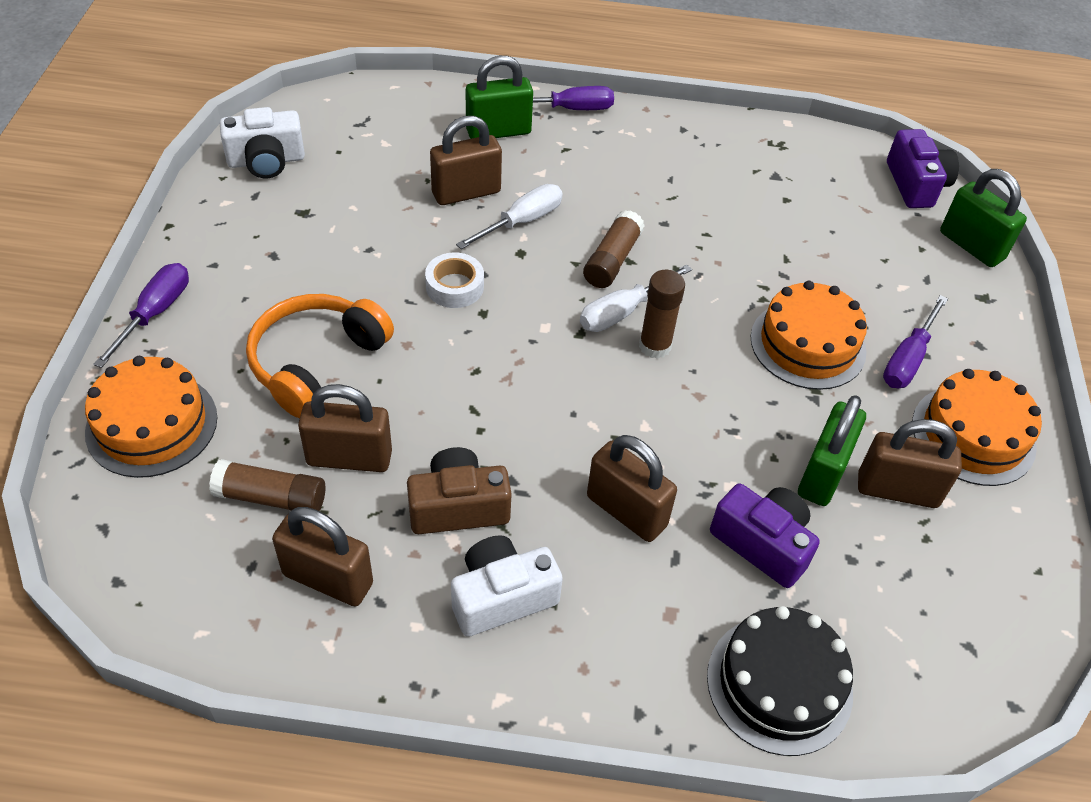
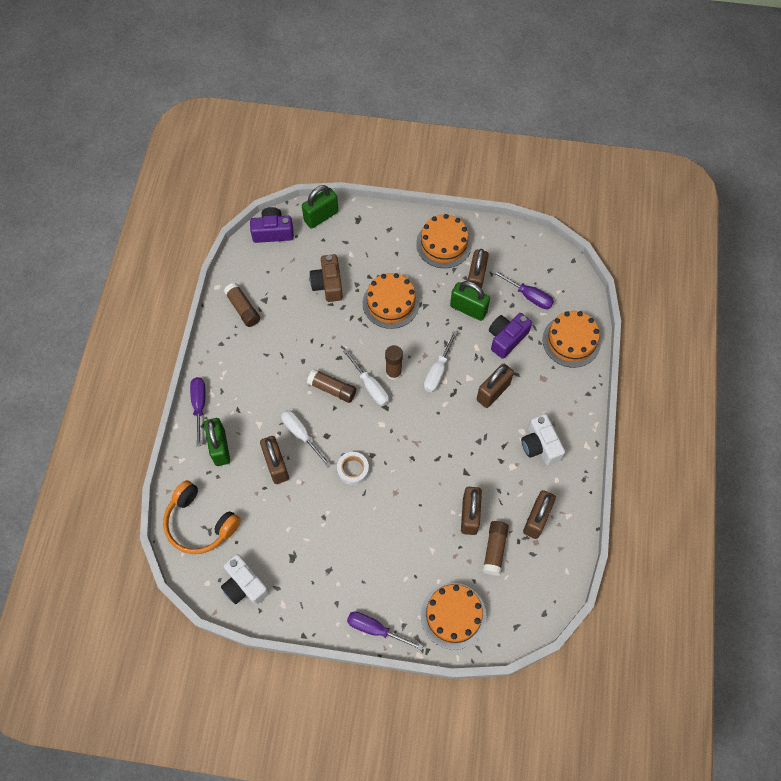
camera: 85 degrees left, 15 degrees up
white camera [220,107,305,178] -> white camera turned 150 degrees clockwise [221,554,269,605]
orange headphones [246,294,394,418] -> orange headphones moved to [163,480,241,554]
brown camera [407,447,512,534] -> brown camera moved to [309,254,343,302]
black cake [707,606,853,756] -> orange cake [542,311,601,368]
purple screwdriver [883,295,948,388] -> purple screwdriver moved to [492,270,554,309]
none -> brown glue stick [224,283,260,327]
none -> white screwdriver [424,331,458,392]

